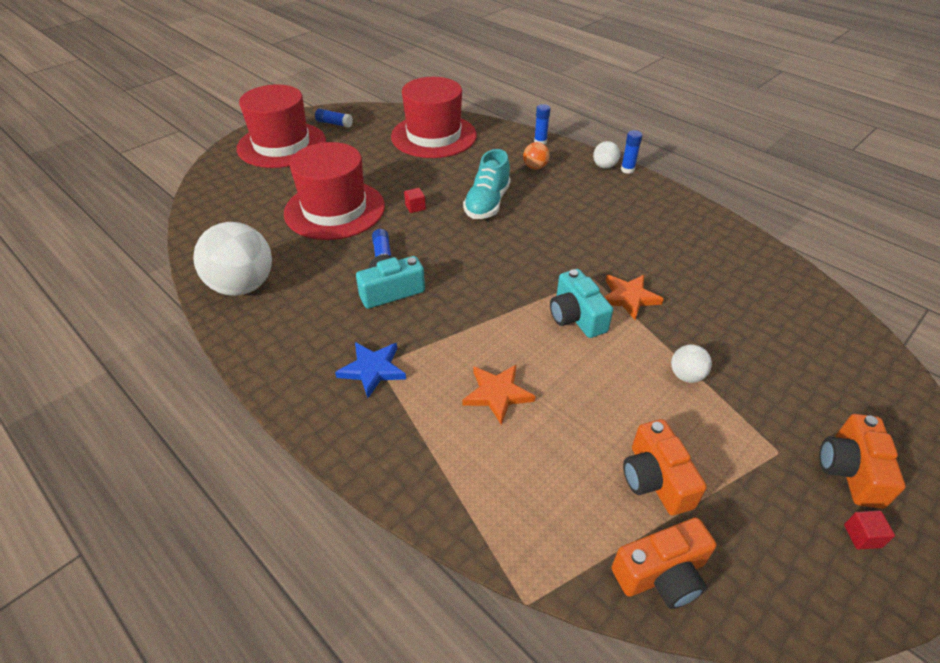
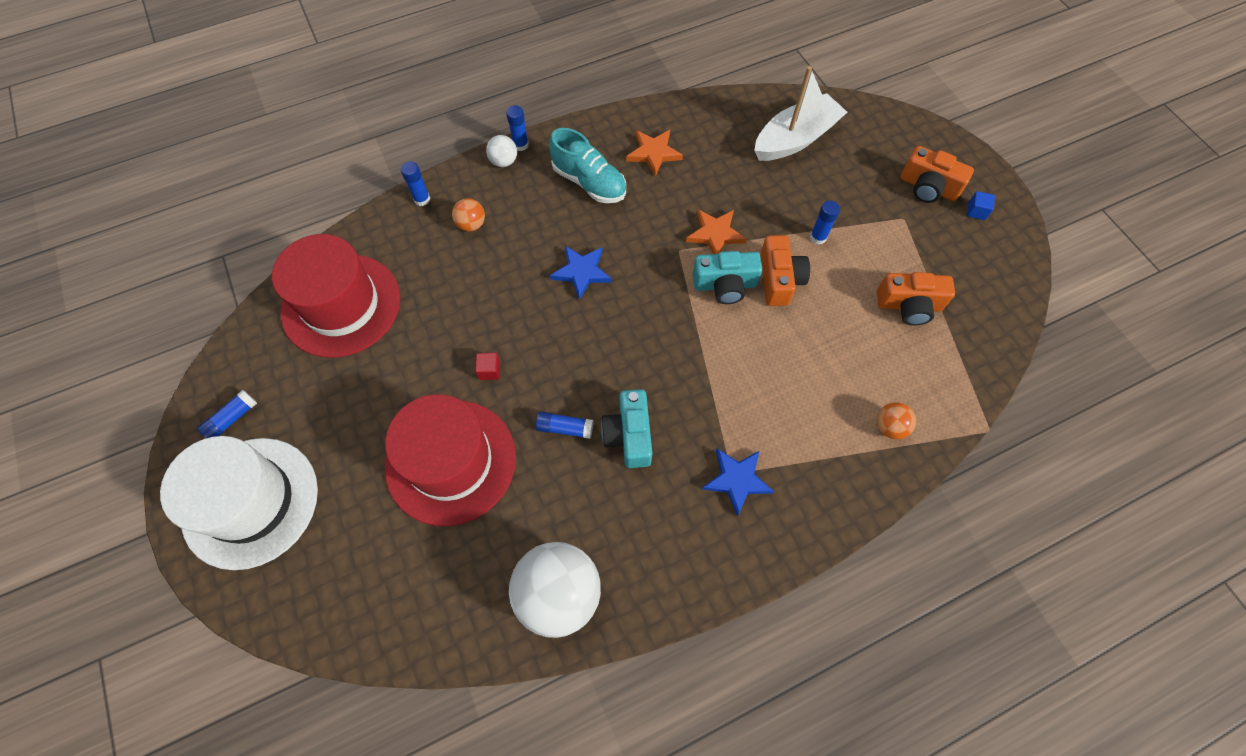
camera: 70 degrees left, 20 degrees up
red hat [237,84,326,168] -> white hat [160,436,318,570]
orange star [462,365,535,425] -> orange star moved to [626,130,683,177]
turquoise shoe [463,149,511,219] -> turquoise shoe moved to [549,128,626,203]
orange camera [612,518,716,609] -> orange camera moved to [760,235,810,306]
white ball [671,344,712,383] -> blue glue stick [810,201,840,245]
red cube [844,511,895,550] -> blue cube [967,191,995,220]
none -> blue star [550,246,612,300]
none -> white boat [754,66,847,161]
none -> orange ball [877,402,916,439]

